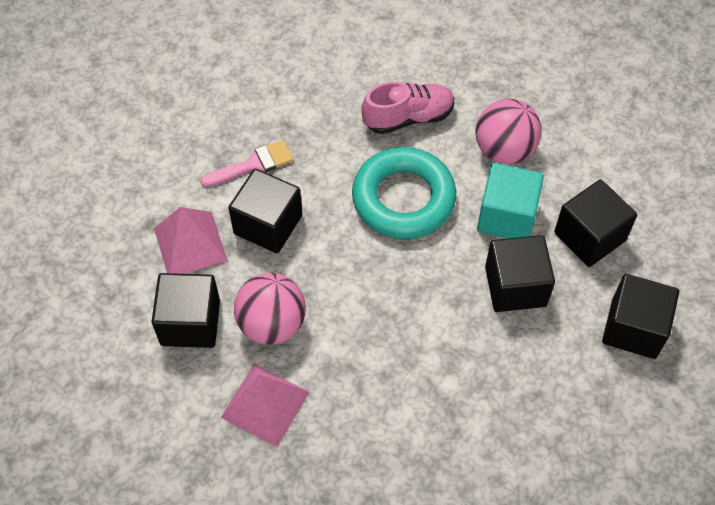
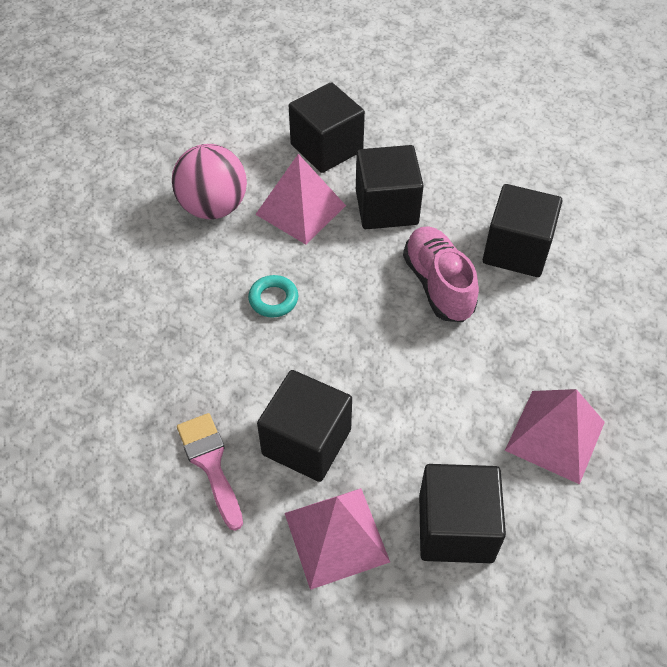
camera: 90 degrees left, 5 degrees down
pink ball [234,273,306,345] -> none
turquoise ring [352,147,456,239] -> turquoise ring [248,275,298,318], size x0.41
pink shoe [361,82,455,134] -> pink shoe moved to [403,226,479,322]
turquoise cube [477,163,544,238] -> pink pyramid [255,154,346,244]
black cube [602,274,679,359] -> black cube moved to [483,184,562,277]

